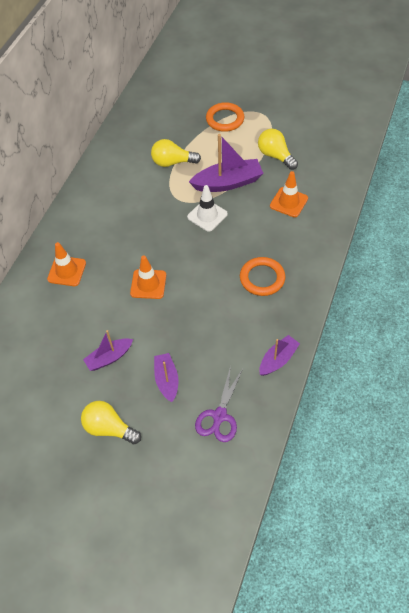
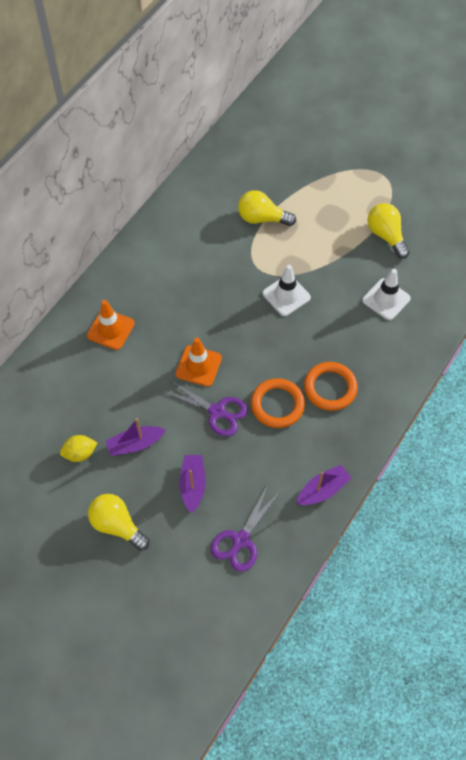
camera: 10 degrees right, 5 degrees up
purple boat [189,134,264,192] -> none
orange ring [206,102,244,132] -> orange ring moved to [251,378,305,428]
orange traffic cone [270,171,308,217] -> white traffic cone [362,269,411,320]
none -> yellow lemon [60,435,97,462]
none -> purple scissors [162,379,248,437]

